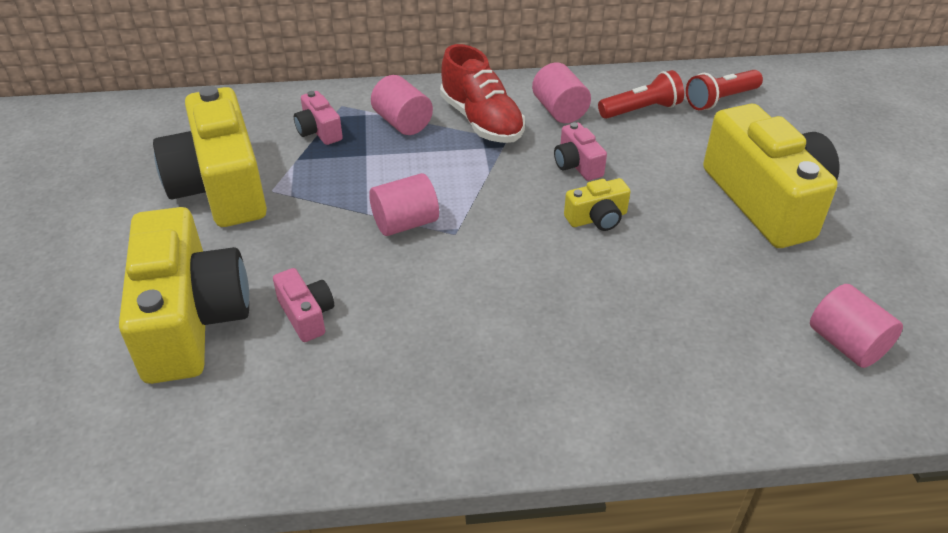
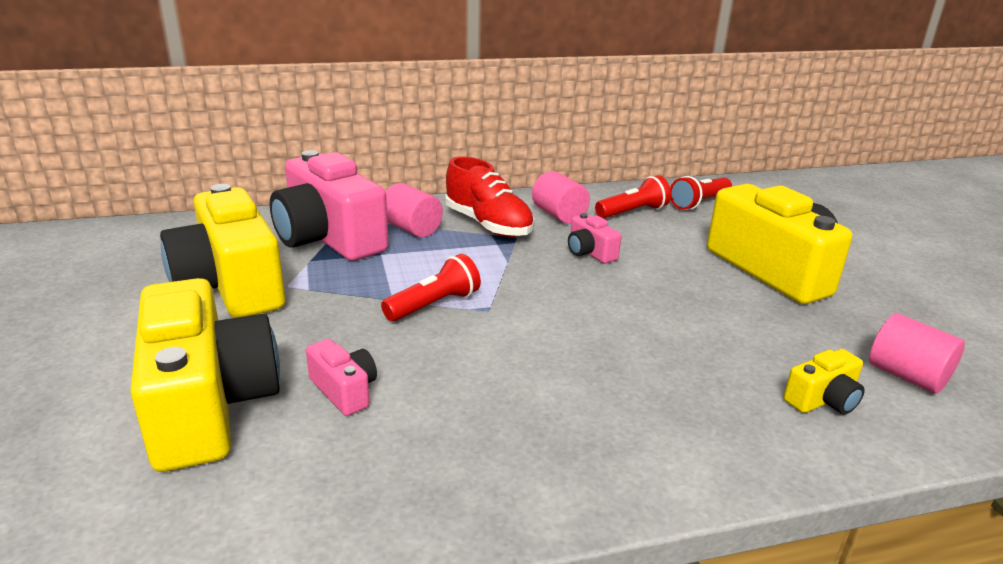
camera: 10 degrees left, 15 degrees down
pink camera [294,91,343,145] -> pink camera [270,150,389,261], size x2.28
pink cylinder [369,173,439,236] -> red flashlight [381,254,481,322]
yellow camera [564,178,631,231] -> yellow camera moved to [784,349,865,414]

